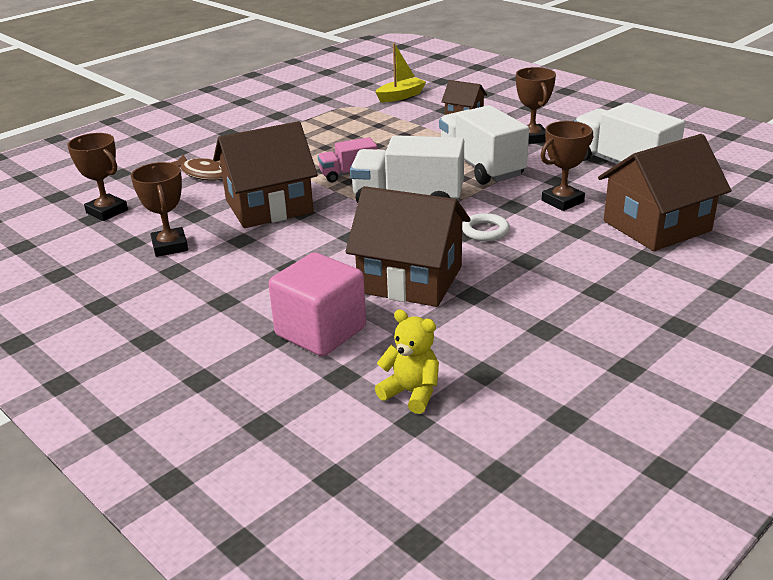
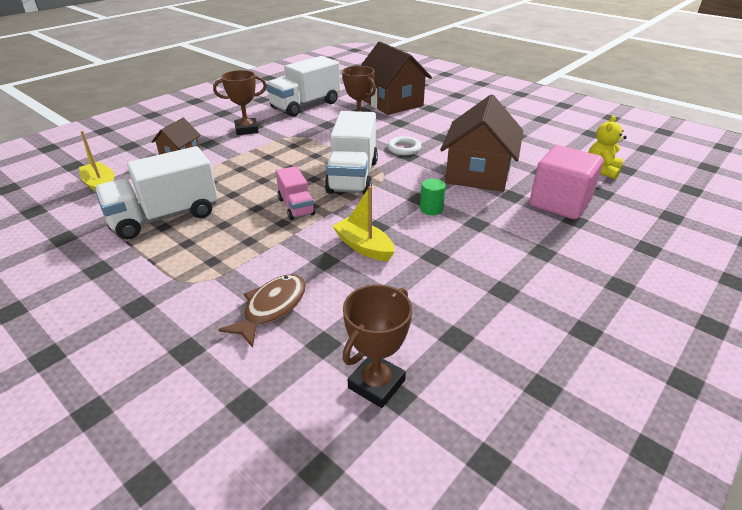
camera: 95 degrees left, 5 degrees up
brown trophy [131,162,188,257] -> none
brown house [213,121,318,228] -> yellow boat [333,186,395,261]
white truck [439,105,529,185] -> white truck moved to [95,146,218,240]
none -> green cylinder [420,179,446,215]

